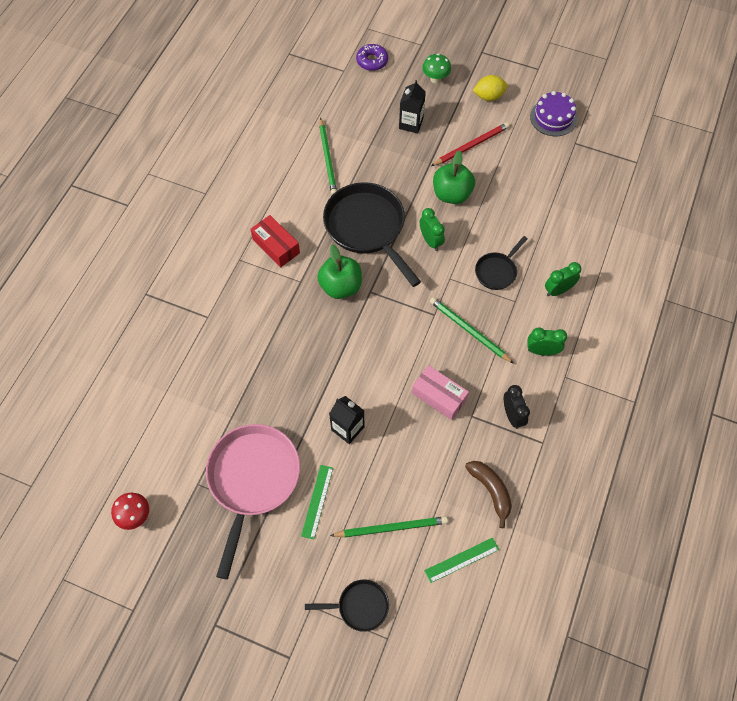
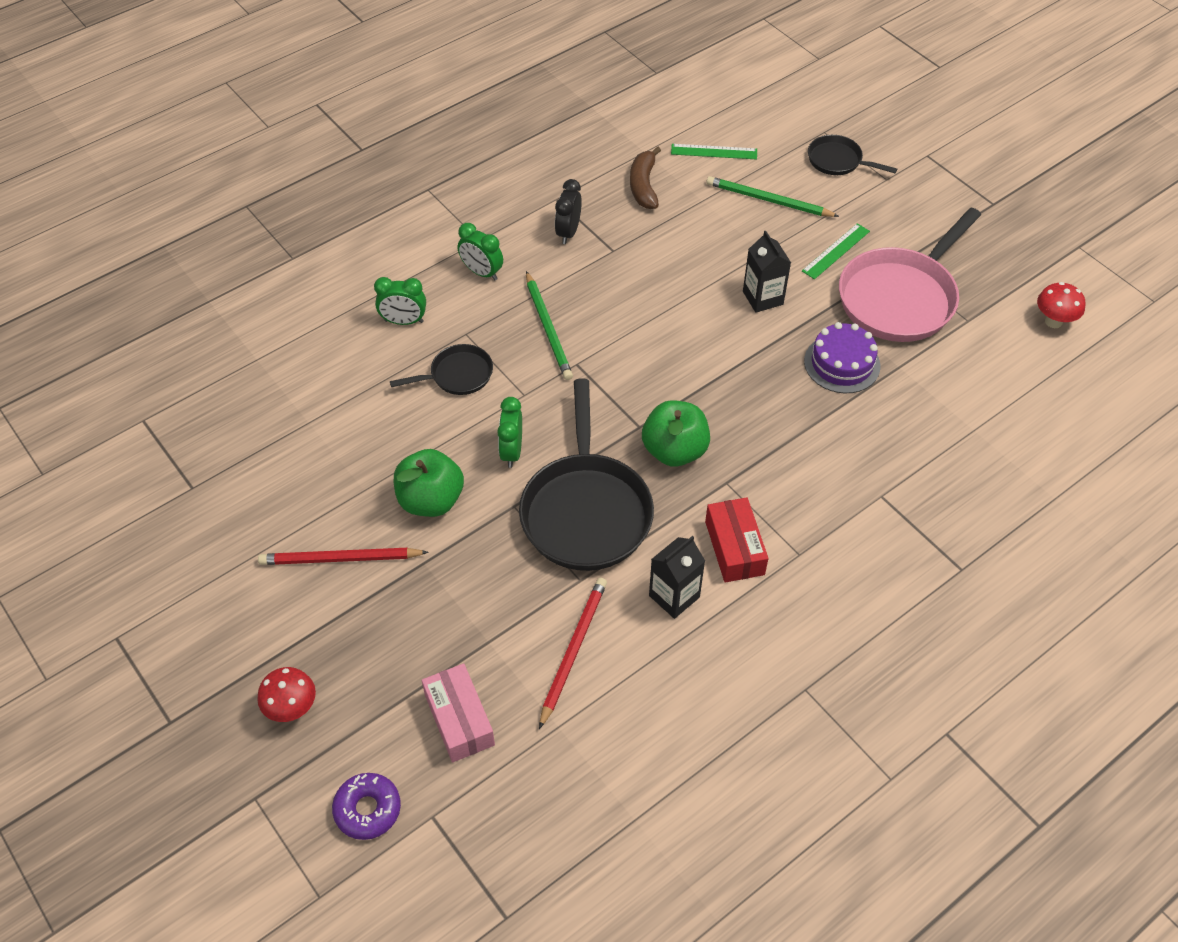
camera: 150 degrees left, 10 degrees down
green pencil [319,118,337,195] -> red pencil [539,578,607,729]
black carton [399,80,426,133] -> black carton moved to [649,536,705,619]
pink box [412,365,469,420] -> pink box moved to [422,663,495,762]
green mushroom [422,54,451,83] -> red mushroom [257,667,316,722]
yellow lemon [473,75,508,101] -> none
purple cake [530,91,577,136] -> purple cake moved to [804,322,880,393]

